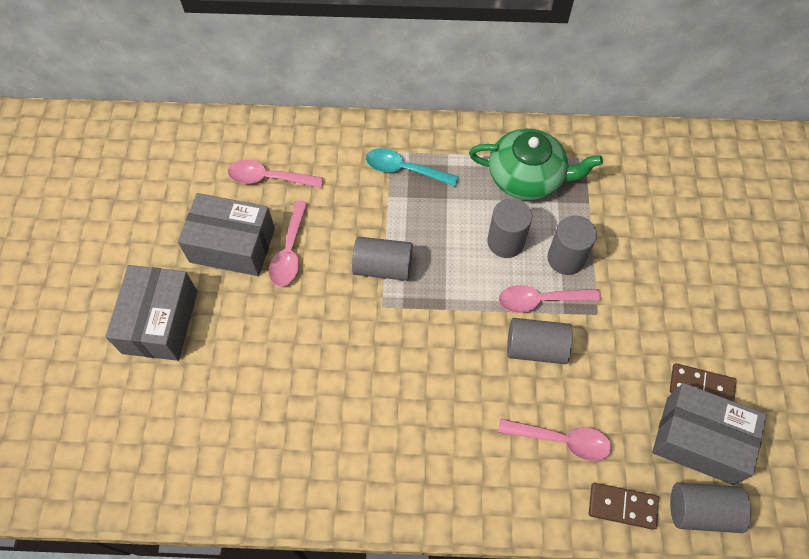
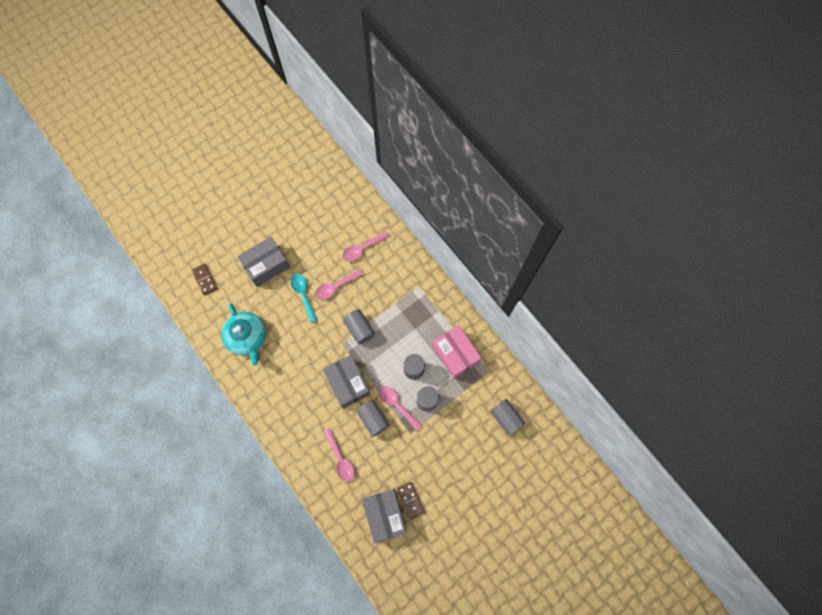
camera: 50 degrees right, 10 degrees up
grey box [178,193,275,276] -> grey box moved to [323,355,370,409]
pink spoon [228,160,323,188] -> pink spoon turned 90 degrees counterclockwise [343,231,389,261]
turquoise spoon [366,148,459,186] -> turquoise spoon moved to [291,274,317,323]
green teapot [469,128,603,201] -> pink box [432,325,481,379]
brown domino [589,483,659,530] -> brown domino moved to [192,263,217,295]
grey cylinder [670,482,751,533] -> grey cylinder moved to [490,399,525,436]
none -> turquoise teapot [221,304,266,365]

